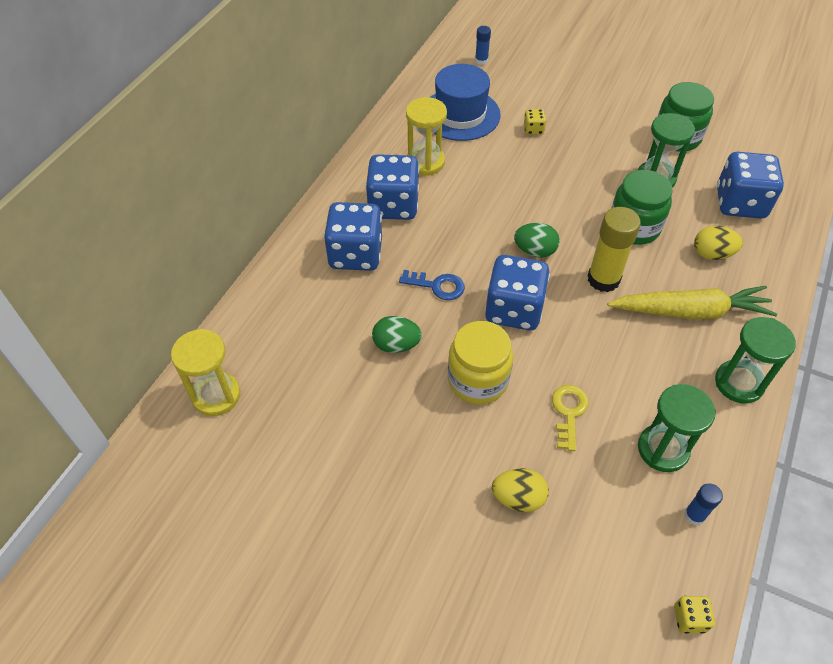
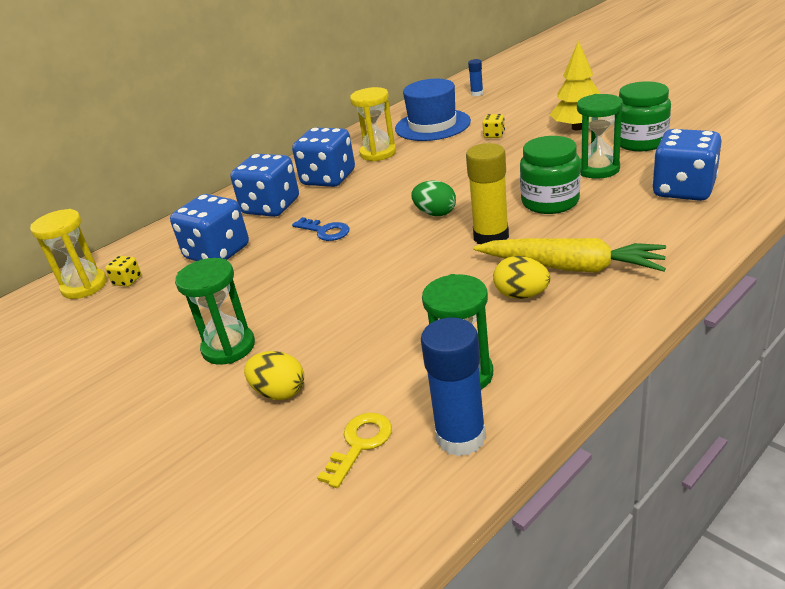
camera: 25 degrees right, 20 degrees down
green egg [372,316,422,353] -> none
yellow jar [448,321,513,404] -> none
blue dice [485,255,550,330] -> blue dice moved to [170,194,249,261]
yellow key [552,385,589,451] -> yellow key moved to [317,413,392,488]
yellow dice [674,596,715,634] -> yellow dice moved to [105,256,141,287]
blue glue stick [684,483,723,525] -> blue glue stick [421,318,486,457], size x1.94
yellow egg [694,226,743,260] -> yellow egg moved to [493,256,550,299]
green hourglass [715,317,796,403] -> green hourglass moved to [175,258,255,365]
none -> yellow tree [550,40,600,130]

